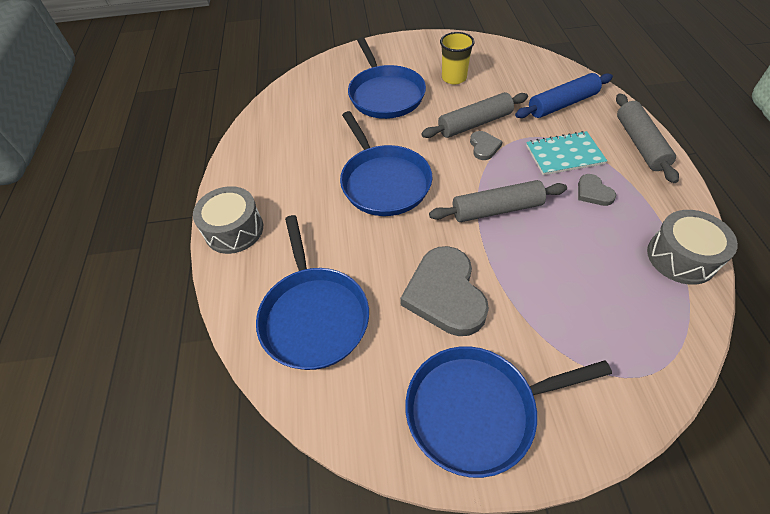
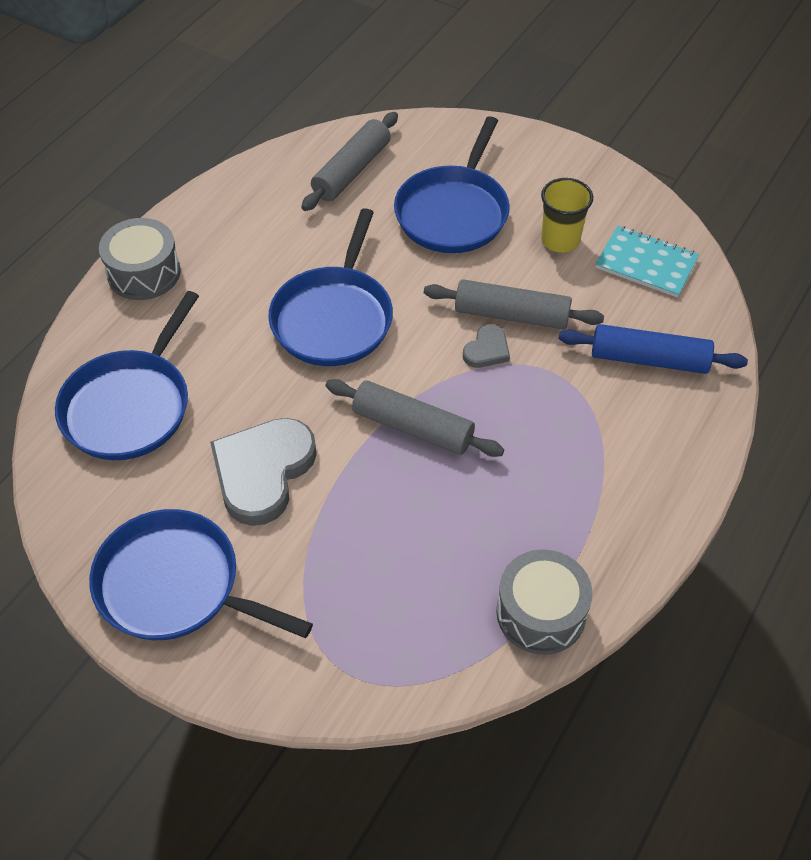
camera: 35 degrees right, 0 degrees up
turquoise notebook [526,131,607,175] -> turquoise notebook moved to [595,226,699,298]
grey heart [578,174,616,206] -> none
grey rolling pin [616,93,679,183] -> grey rolling pin moved to [301,112,398,211]

